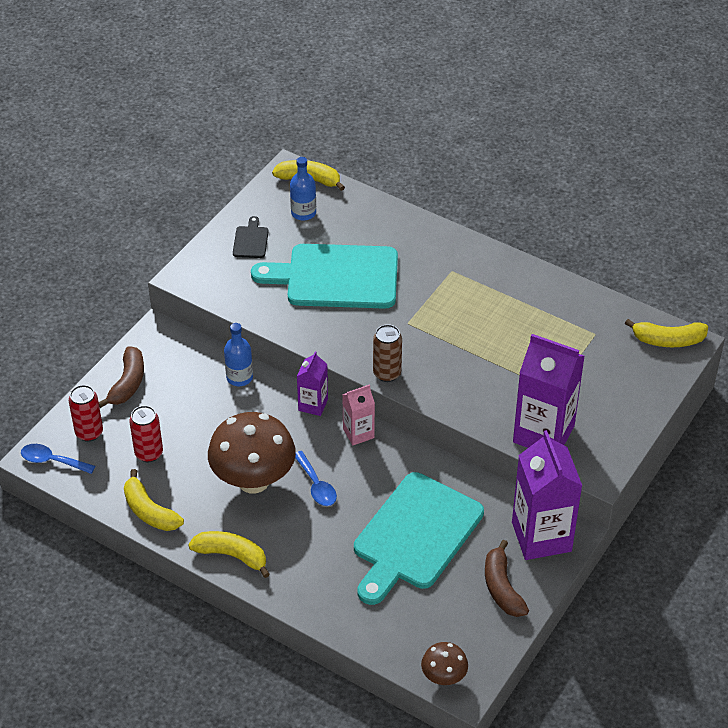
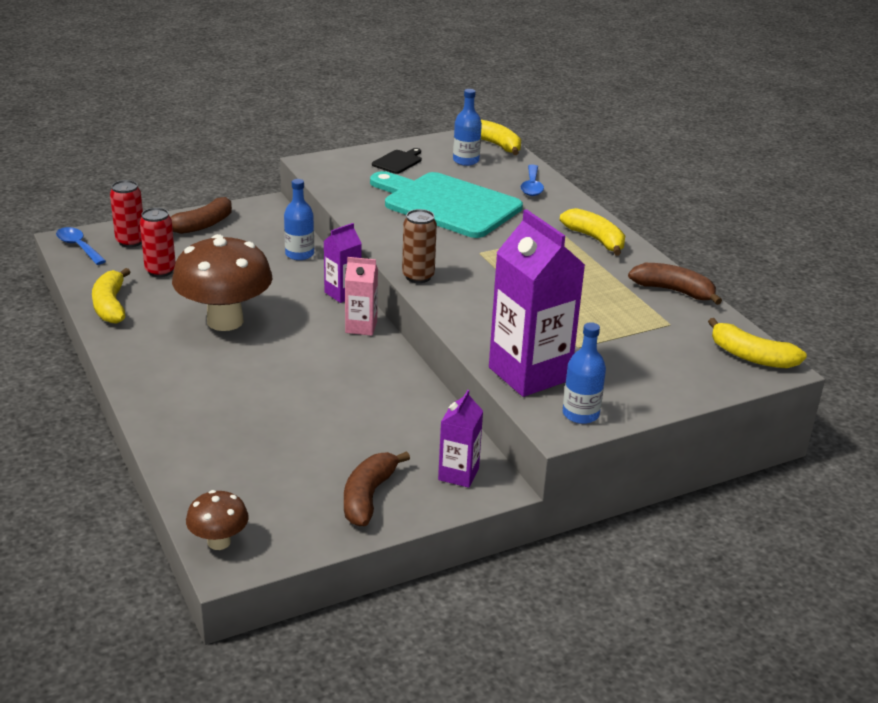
camera: 30 degrees right, 15 degrees down
yellow banana [188,531,270,578] -> yellow banana moved to [560,208,625,256]
blue spoon [295,451,337,506] -> blue spoon moved to [520,165,544,196]
turquoise cutting board [354,472,484,605] -> none
purple carton [512,430,582,560] -> purple carton [438,390,483,488], size x0.52
none -> blue bottle [563,322,606,424]
none -> brown banana [628,263,722,305]

